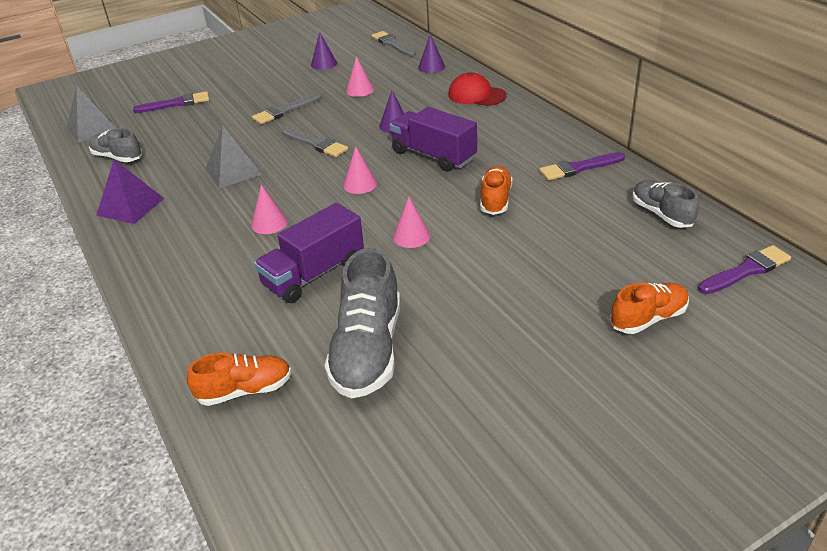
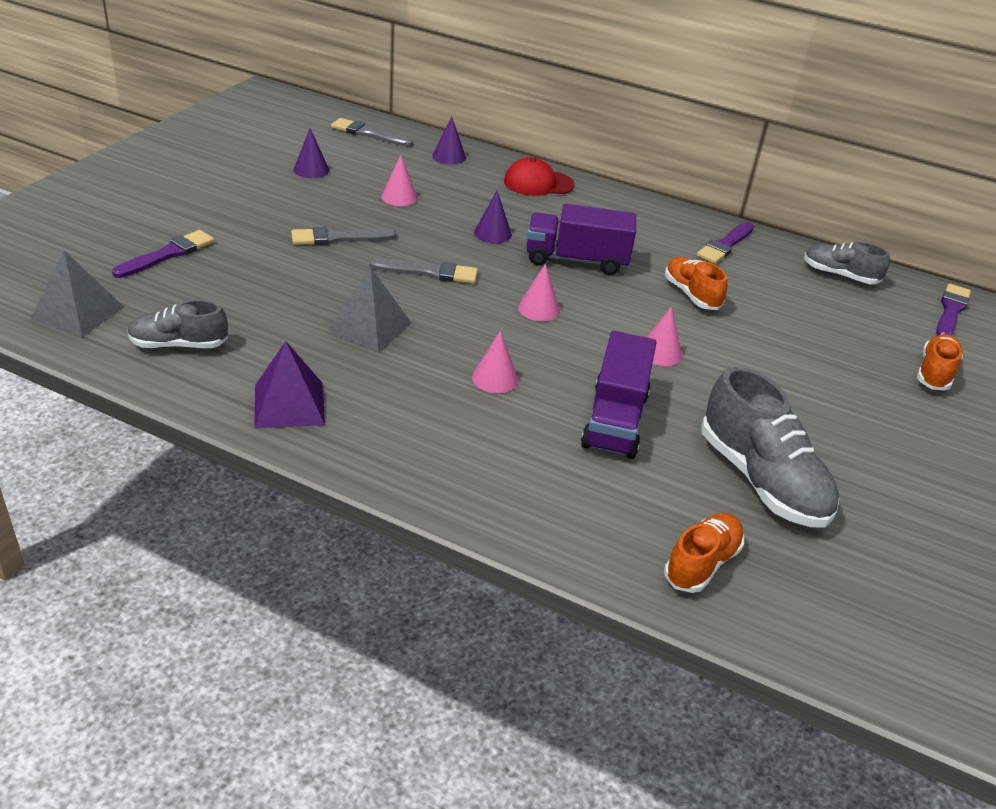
camera: 40 degrees left, 0 degrees up
grey brush [252,93,322,124] -> grey brush turned 60 degrees clockwise [291,227,396,245]

